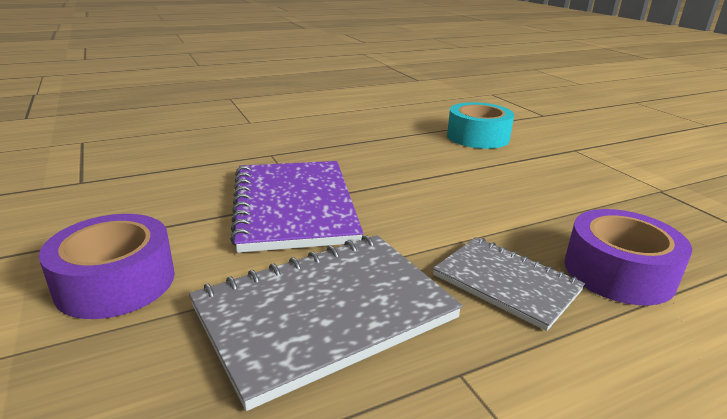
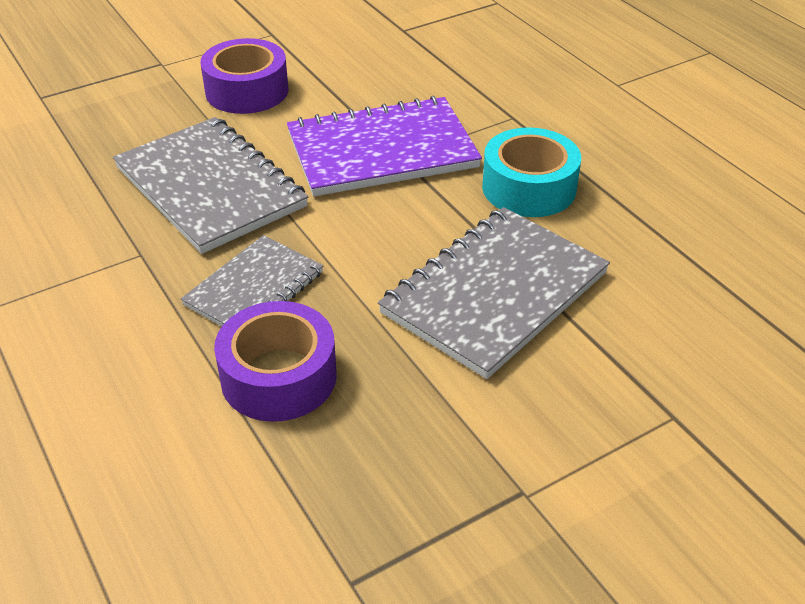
camera: 85 degrees right, 15 degrees up
turquoise tape [447,102,514,149] -> turquoise tape moved to [482,127,581,217]
none -> grey notebook [378,207,610,379]

